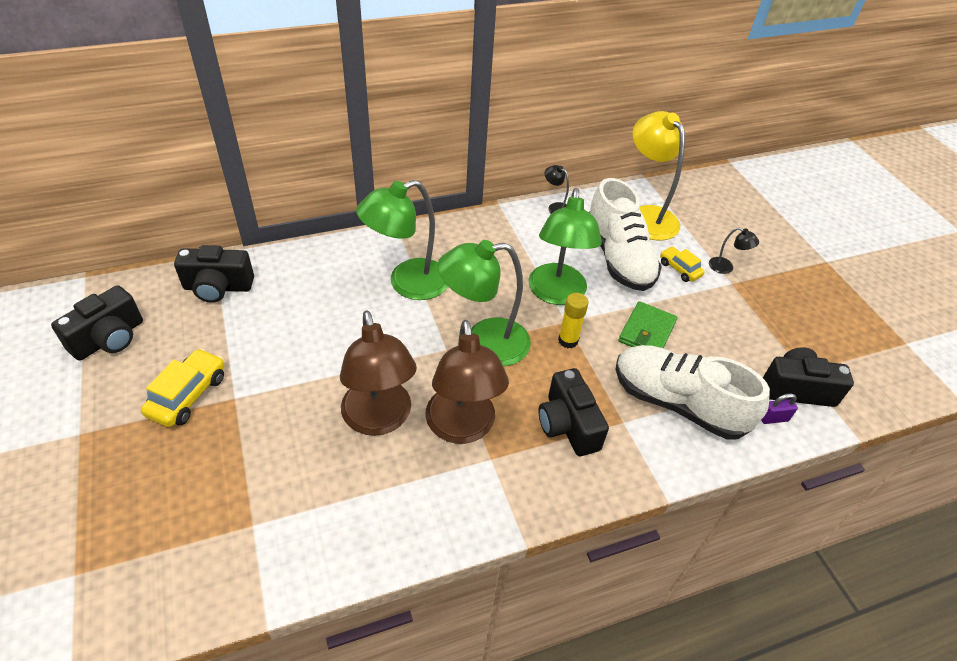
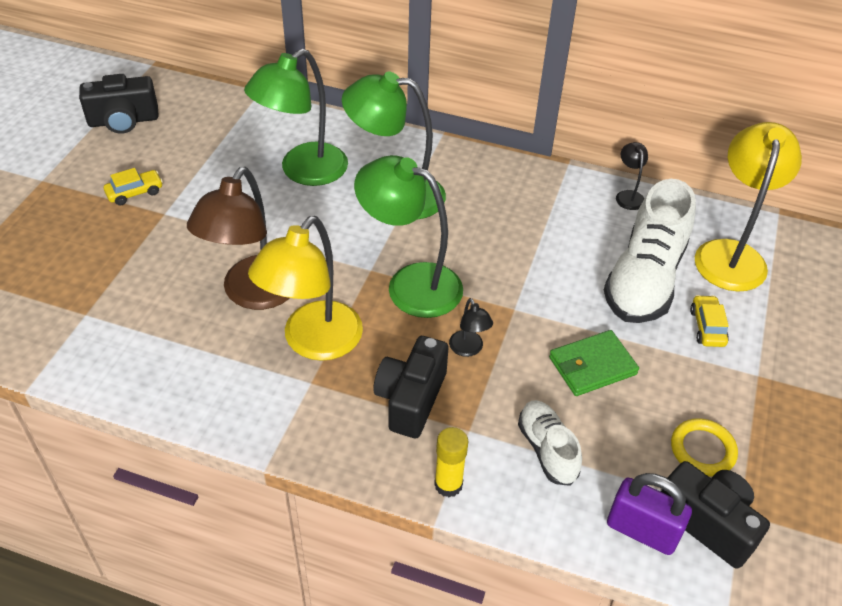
camera: 40 degrees right, 0 degrees up
yellow car [141,348,224,427] -> yellow car [104,168,163,205], size x0.65
black camera [174,245,254,303] -> none
brown lamp [425,320,509,444] -> yellow lamp [248,216,363,361]
green lamp [529,188,602,305] -> green lamp moved to [244,49,348,186]
yellow glue stick [558,293,589,348] -> yellow glue stick moved to [434,427,468,497]
white shoe [616,345,770,440] -> white shoe [518,400,582,486], size x0.54
black lamp [709,227,759,274] -> black lamp moved to [449,298,493,357]
purple padlock [762,393,798,424] -> purple padlock [607,473,692,555], size x1.81
none -> yellow ring [671,418,738,477]

